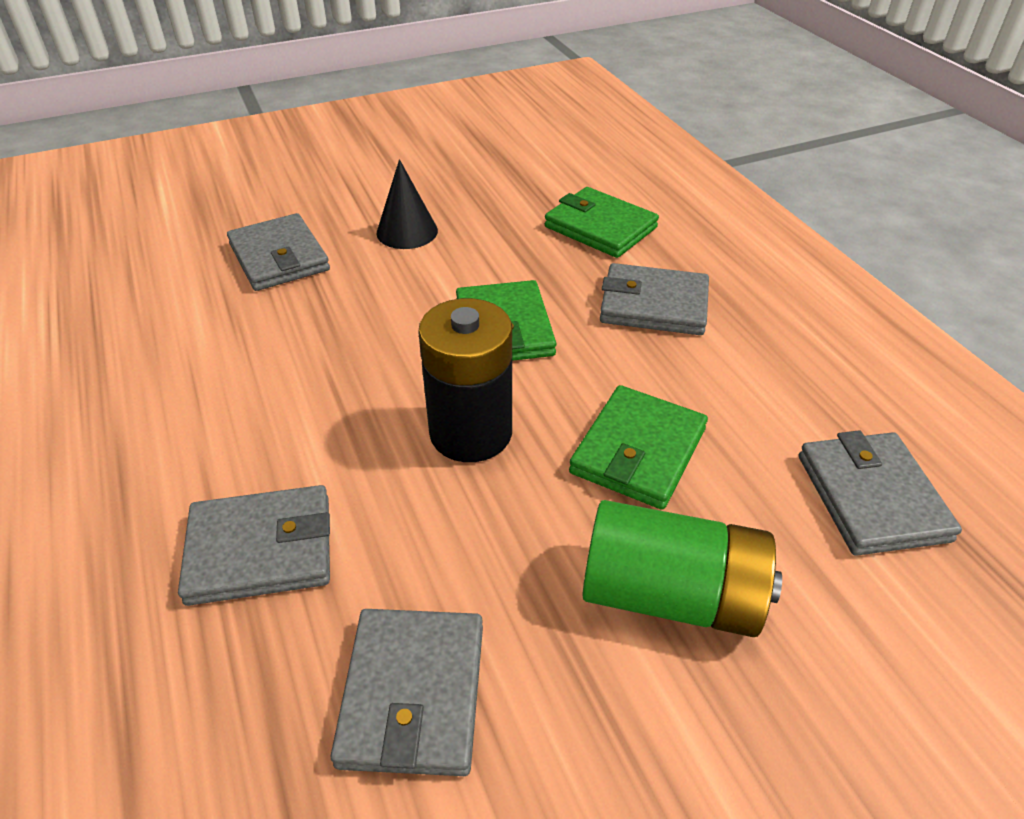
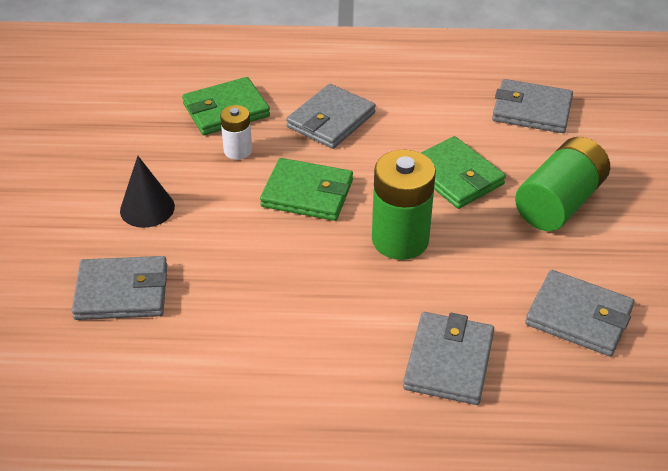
camera: 65 degrees left, 0 degrees up
black battery [418,298,512,462] -> green battery [372,150,436,260]
none -> white battery [220,105,252,160]

